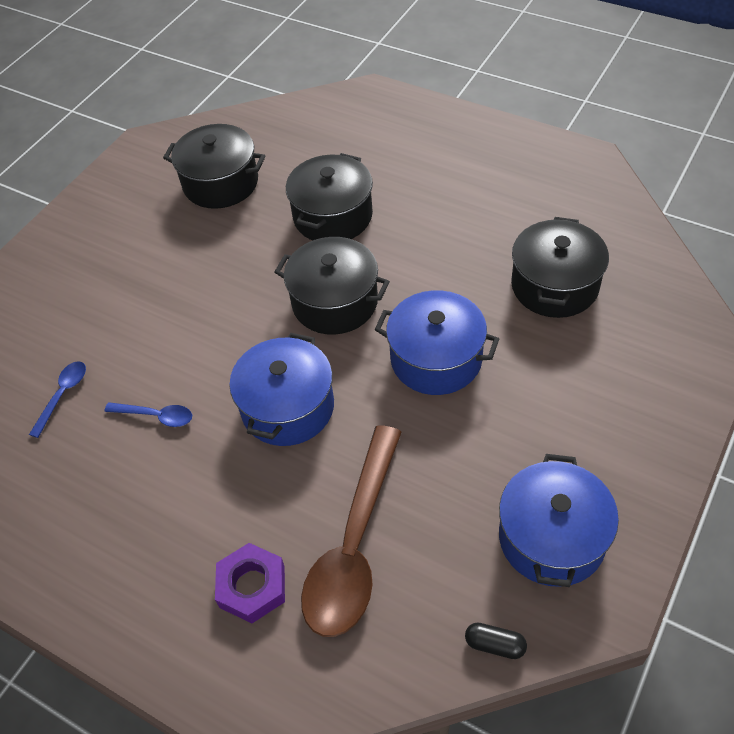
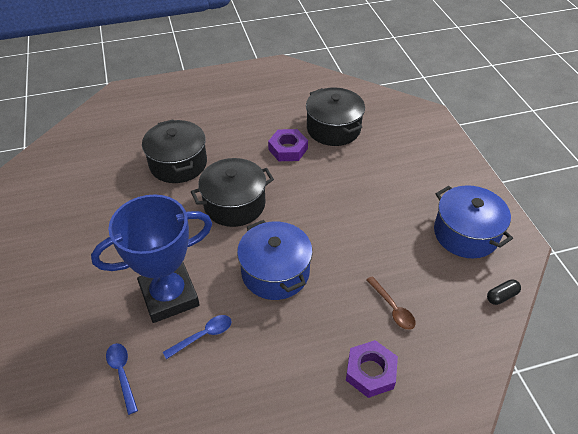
camera: 50 degrees left, 5 degrees down
black pot [163,124,265,209] -> none
brown spoon [301,425,402,637] -> brown spoon [366,276,416,330], size x0.44
blue pot [375,290,499,395] -> none
none -> blue trophy [91,194,212,323]
none -> purple nut [268,129,308,161]

